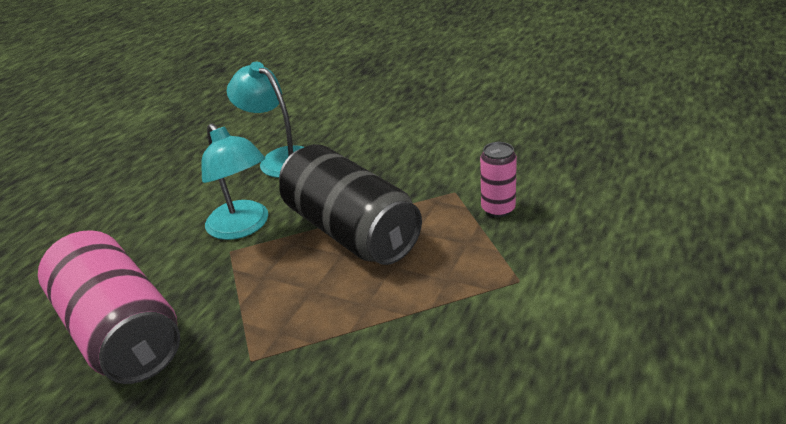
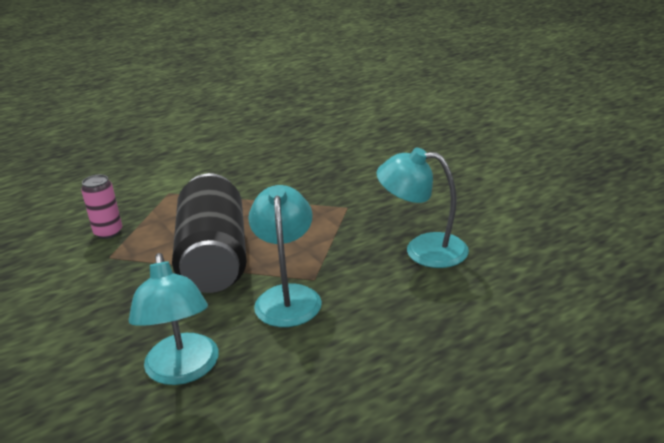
camera: 150 degrees left, 5 degrees down
pink can [38,230,180,384] -> turquoise lamp [376,148,469,268]

